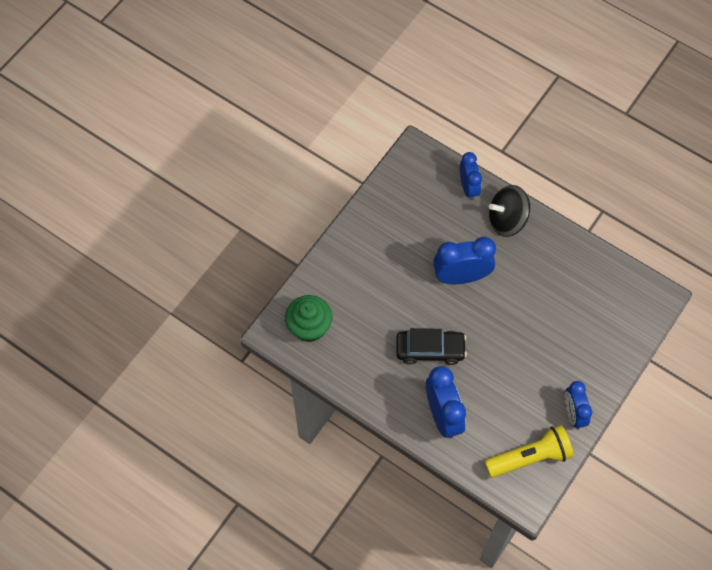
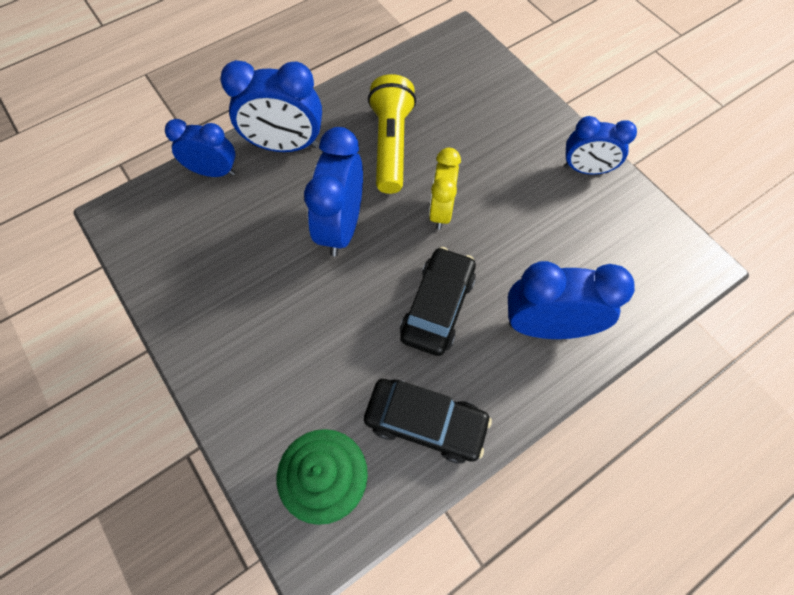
camera: 70 degrees left, 0 degrees up
yellow flashlight [484,425,574,478] -> yellow flashlight moved to [368,74,416,194]
black spinning top [489,185,530,237] -> blue clock [220,60,322,152]
none -> black car [364,379,492,463]
none -> yellow clock [429,148,461,230]

